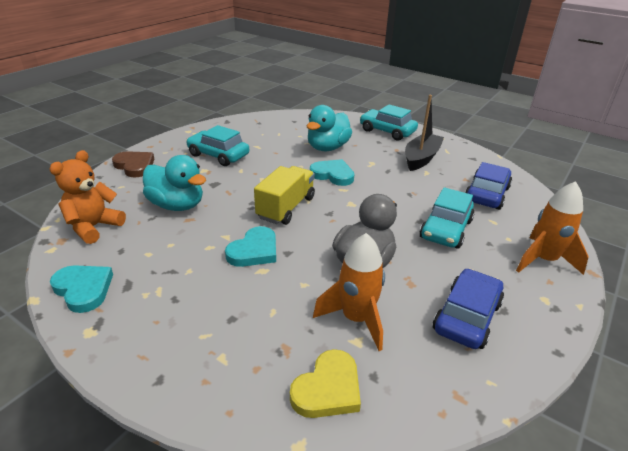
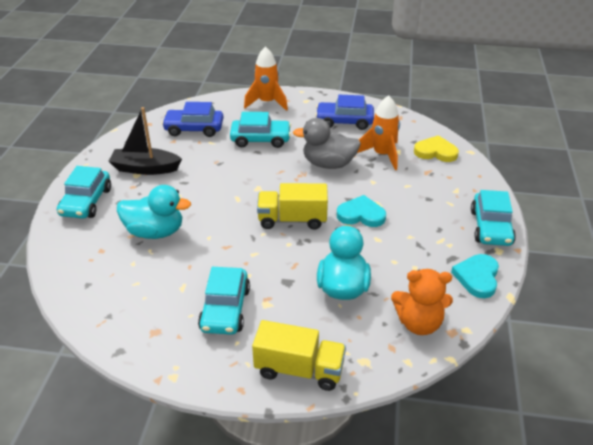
camera: 115 degrees left, 5 degrees up
brown heart [112,151,154,177] -> yellow truck [252,320,346,391]
turquoise heart [310,159,354,186] -> none
none -> turquoise car [471,190,516,246]

